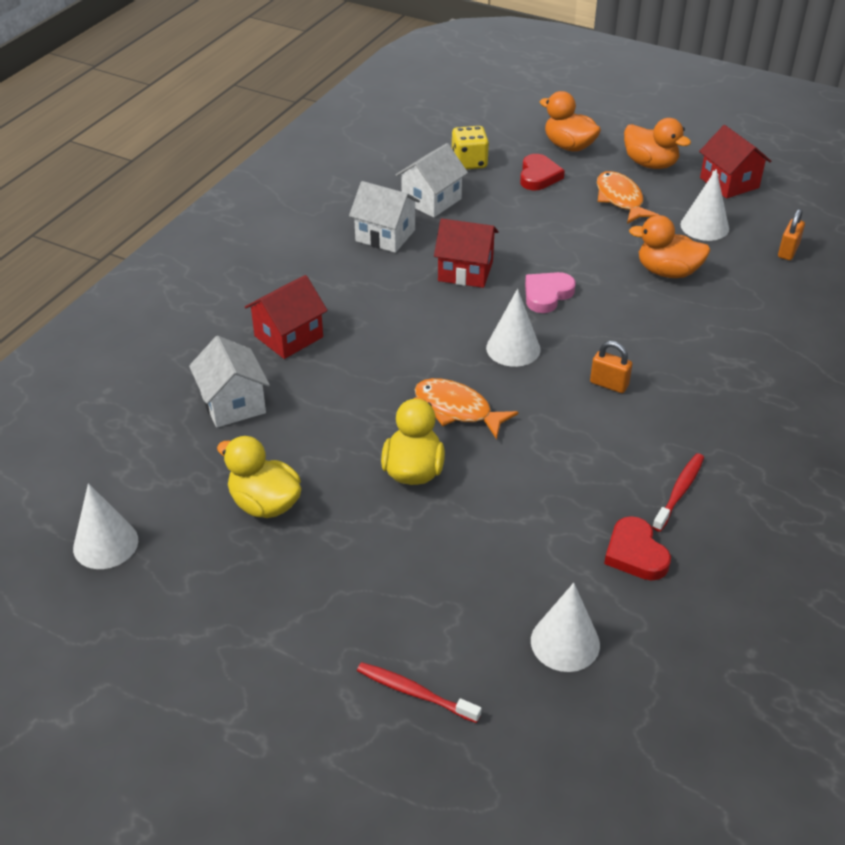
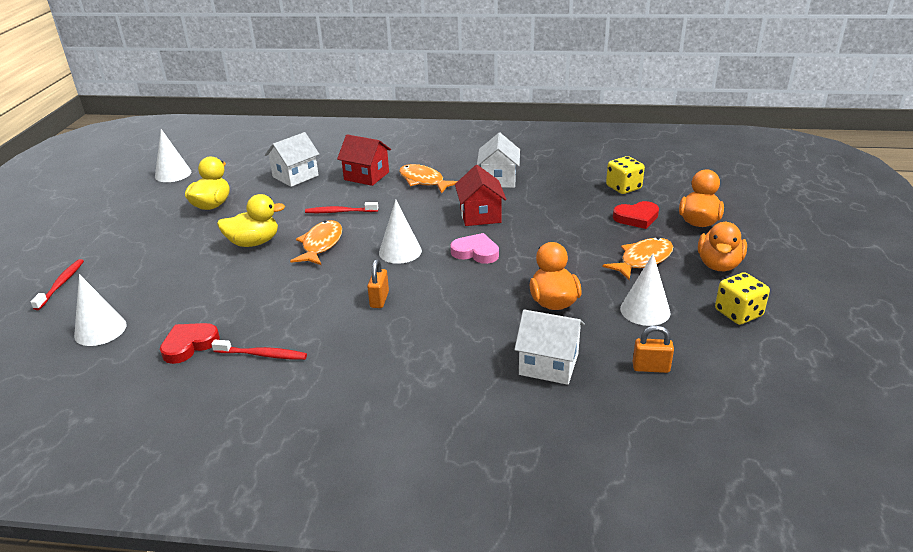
camera: 70 degrees right, 10 degrees down
white house [396,143,468,217] -> white house moved to [514,309,585,385]
red house [699,125,771,199] -> yellow dice [715,272,770,325]
none -> red toothbrush [305,202,378,213]
none -> orange fish [399,164,458,194]

